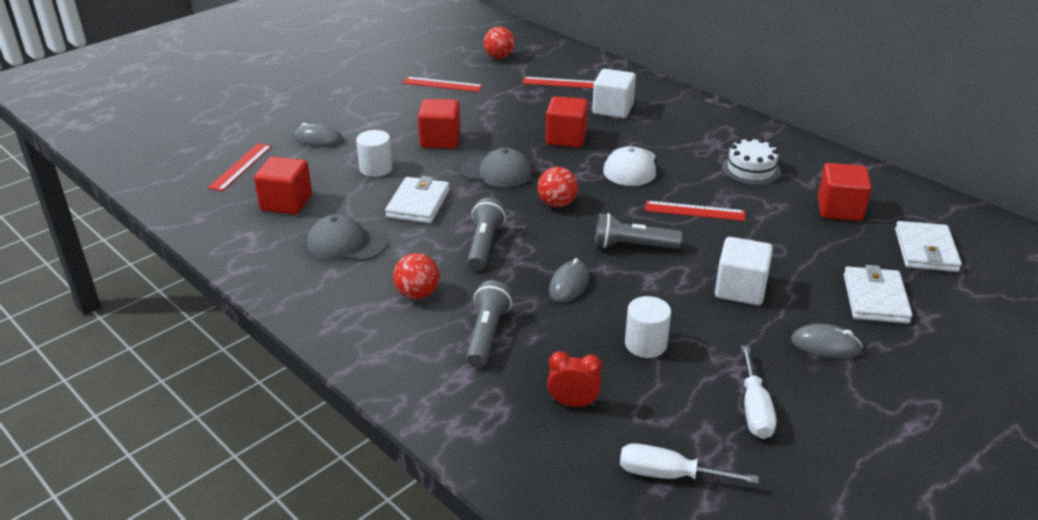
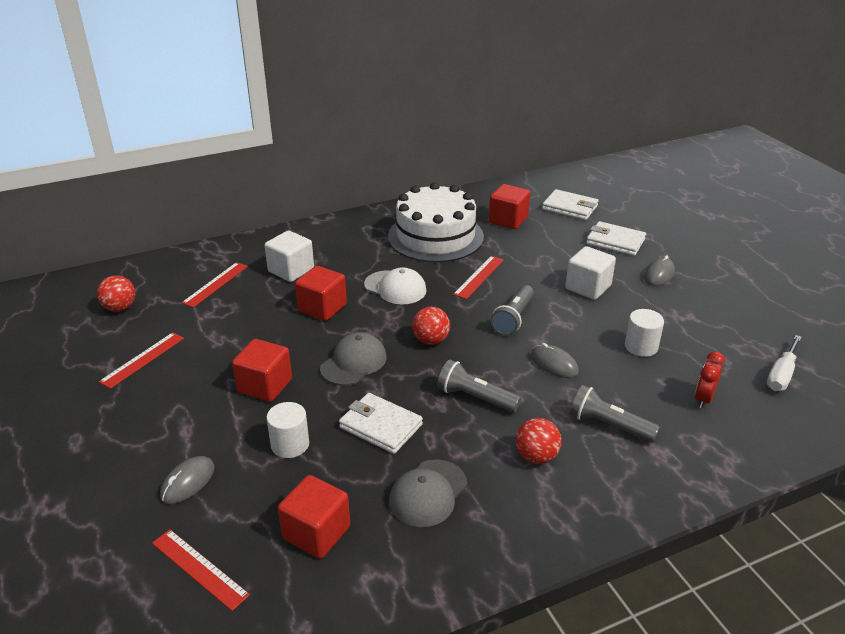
camera: 70 degrees left, 0 degrees up
white cake [722,137,781,185] -> white cake [388,182,484,263], size x2.01
white screwdriver [741,345,776,439] -> none

